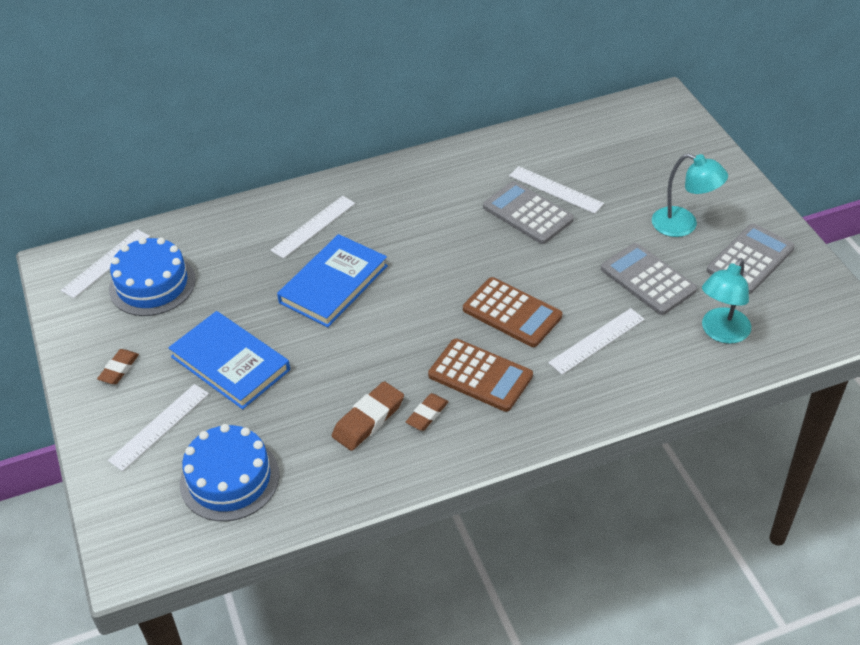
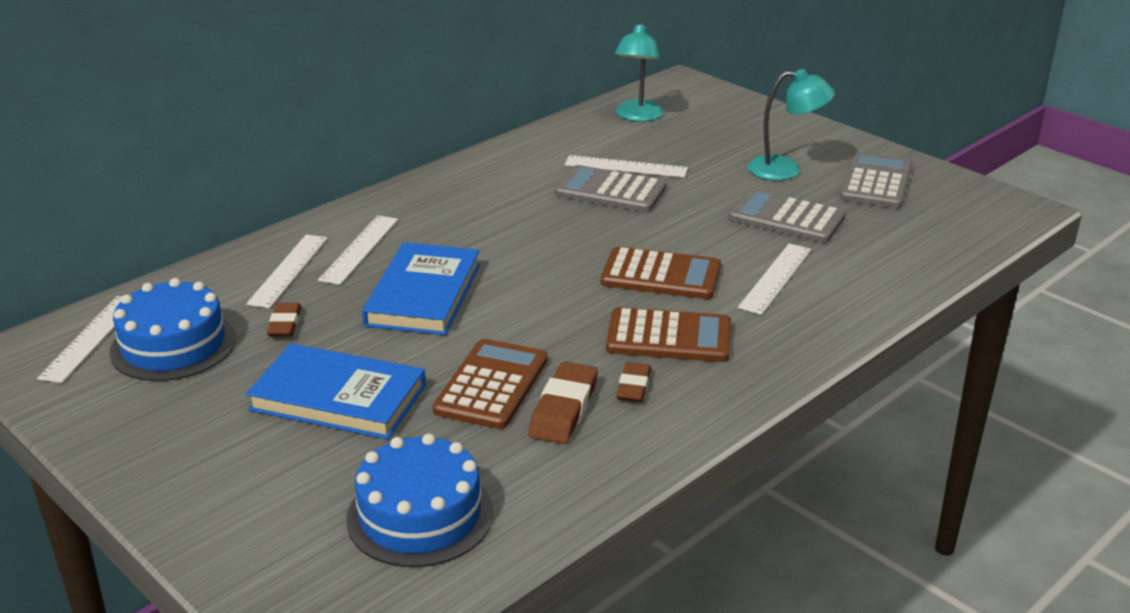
camera: 25 degrees left, 15 degrees down
brown eraser [97,349,139,384] -> brown eraser moved to [267,303,301,337]
white ruler [108,384,209,471] -> white ruler moved to [246,235,328,308]
turquoise lamp [702,258,751,344] -> turquoise lamp moved to [614,21,664,122]
none -> brown calculator [433,339,548,429]

